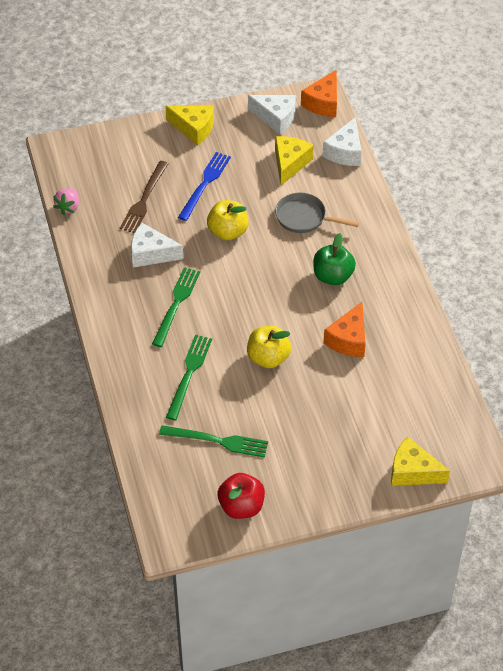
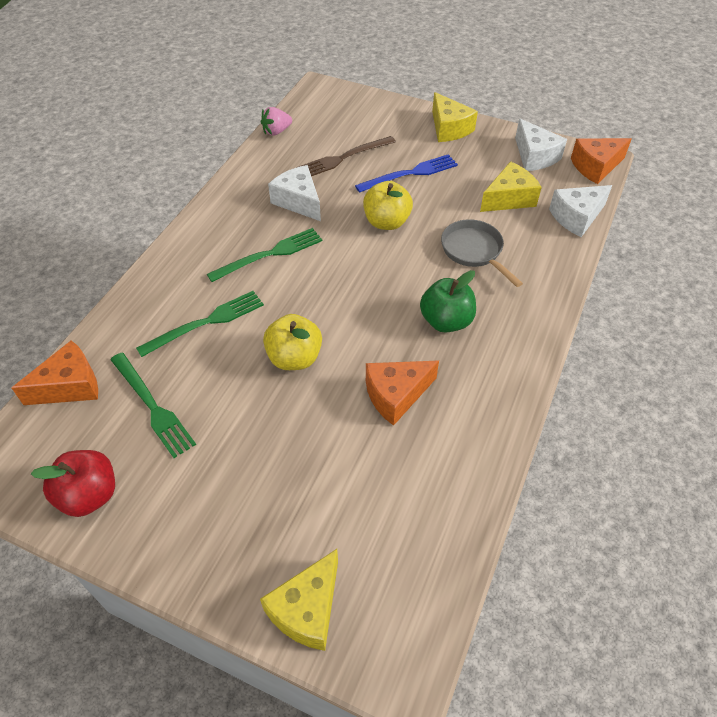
camera: 40 degrees right, 0 degrees up
yellow cheese [391,437,450,486] -> yellow cheese turned 120 degrees counterclockwise [260,549,338,651]
none -> orange cheese [12,340,98,405]

